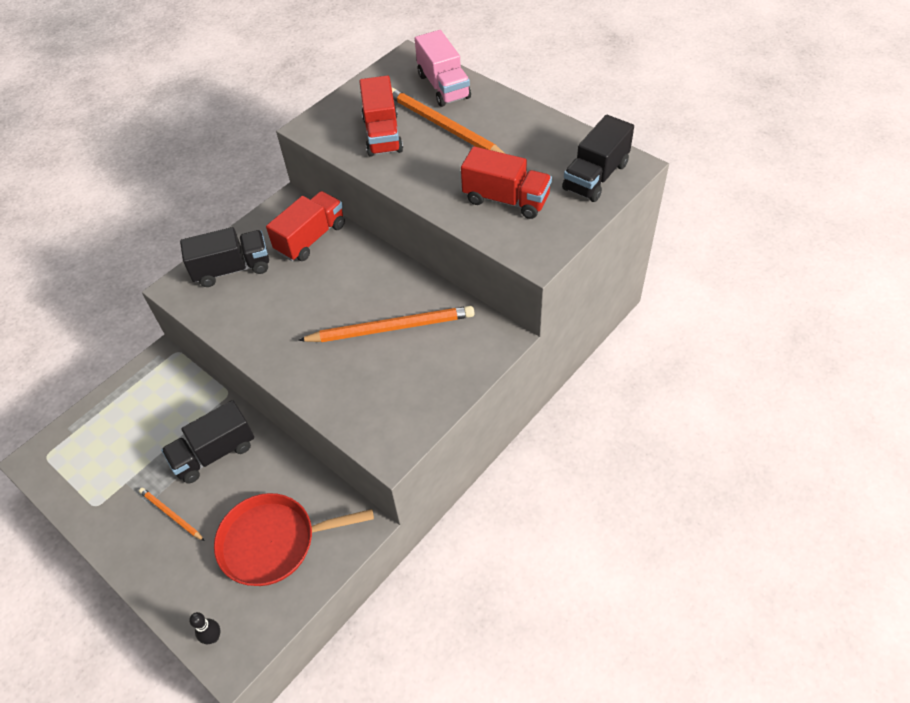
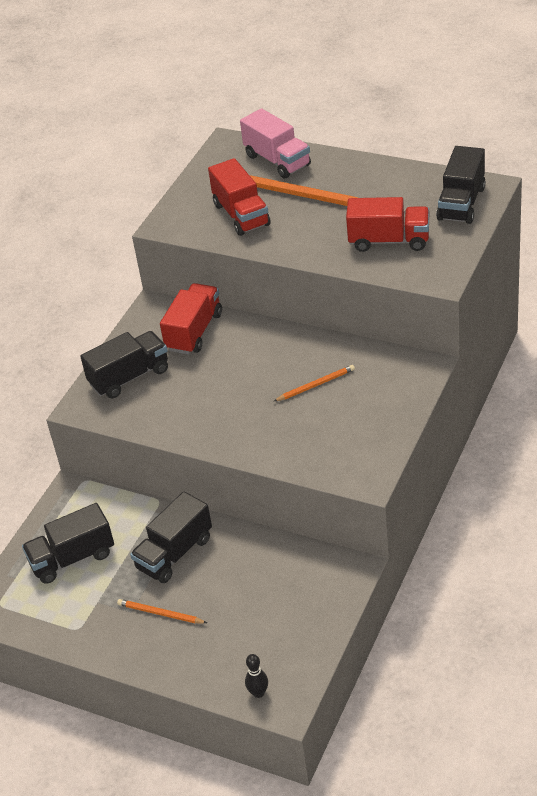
camera: 15 degrees left, 10 degrees down
red pan [214,493,374,586] -> none
orange pencil [298,306,474,342] -> orange pencil [274,365,355,401], size x0.52
none -> black truck [22,503,114,584]

